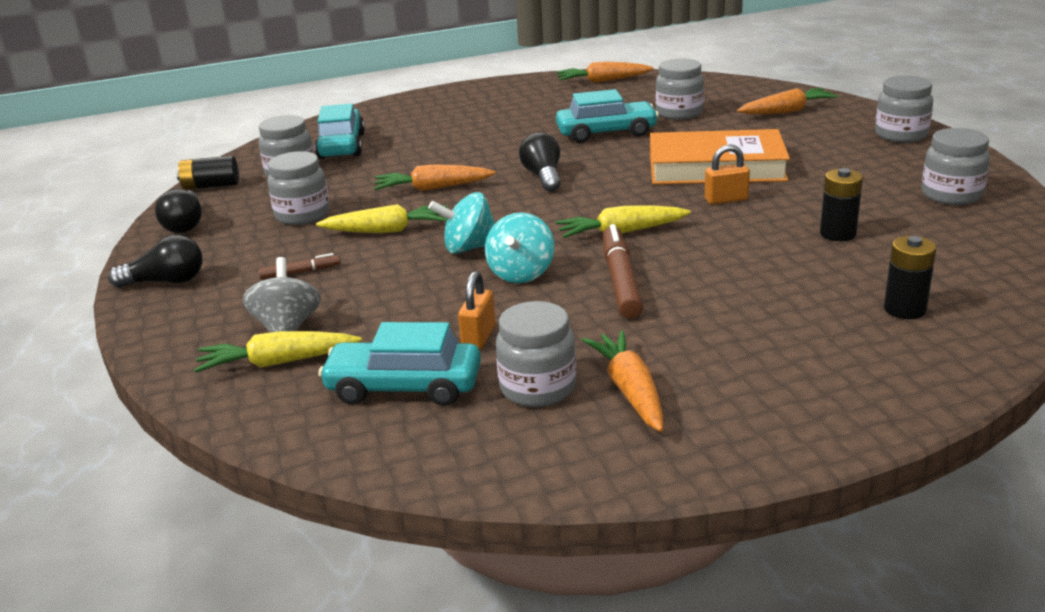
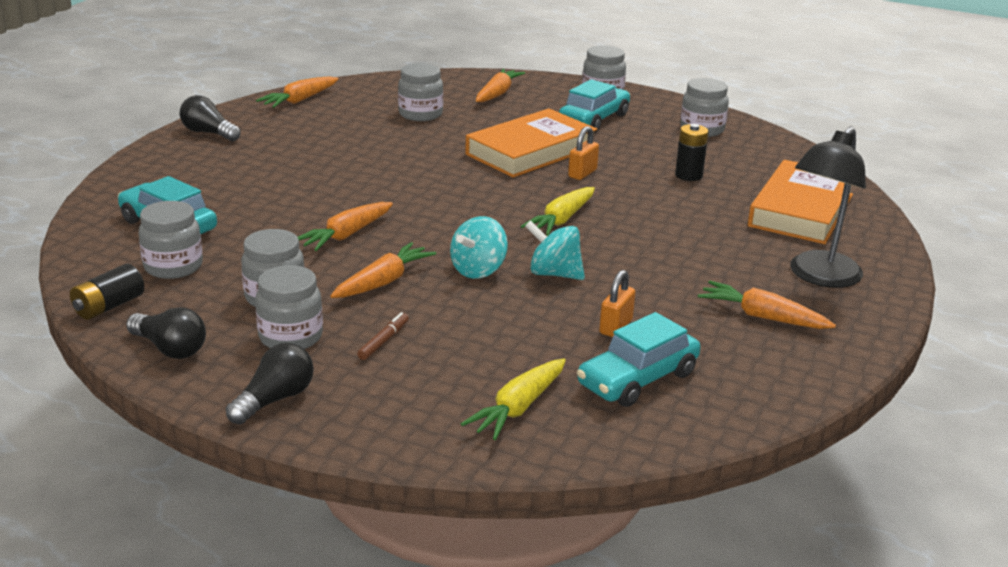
camera: 50 degrees left, 0 degrees up
grey spinning top [242,257,321,333] -> none
yellow carrot [316,204,448,233] -> orange carrot [330,242,436,298]
orange padlock [458,271,496,350] -> orange padlock turned 60 degrees clockwise [599,270,635,337]
turquoise spinning top [485,213,554,283] -> turquoise spinning top turned 150 degrees clockwise [525,220,585,280]
grey jar [496,301,576,407] -> grey jar moved to [255,265,323,349]
black light bulb [519,132,561,192] -> black light bulb moved to [180,95,241,141]
turquoise car [556,89,659,143] -> turquoise car moved to [559,79,630,132]
brown marker [603,224,643,319] -> none
black battery [884,236,936,319] -> orange book [748,160,853,244]
none -> black lamp [790,127,866,288]

